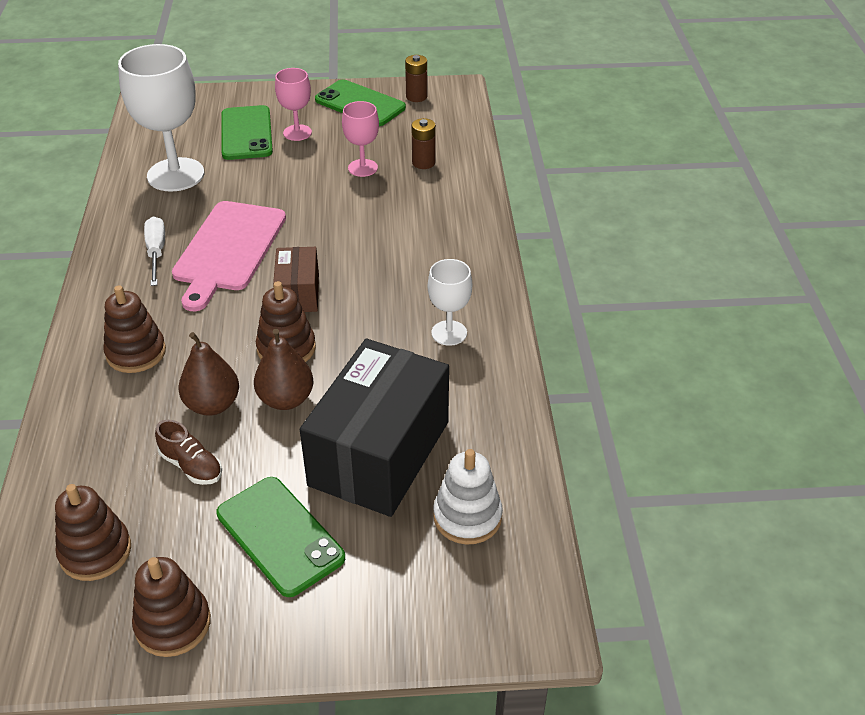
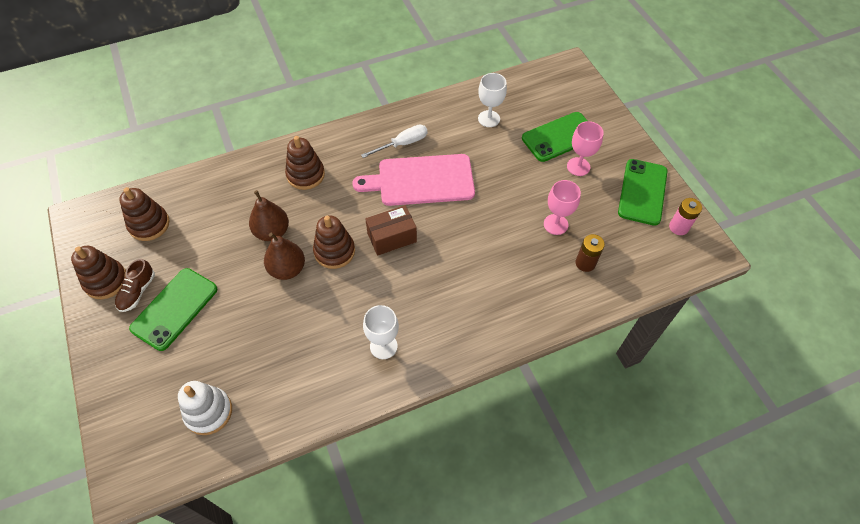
camera: 70 degrees right, 15 degrees up
white goblet [118,44,204,191] -> white goblet [478,73,507,127], size x0.53
brown shoe [155,420,222,485] -> brown shoe moved to [115,259,155,312]
black box [300,339,449,517] -> none
brown battery [405,55,427,102] -> pink battery [669,198,702,235]

